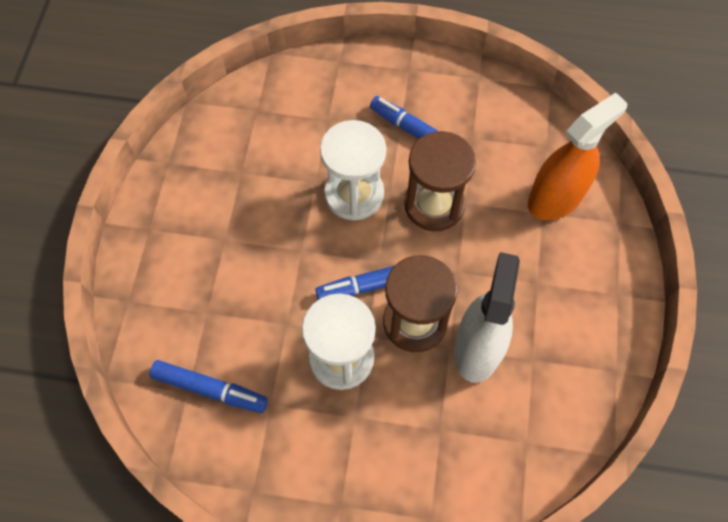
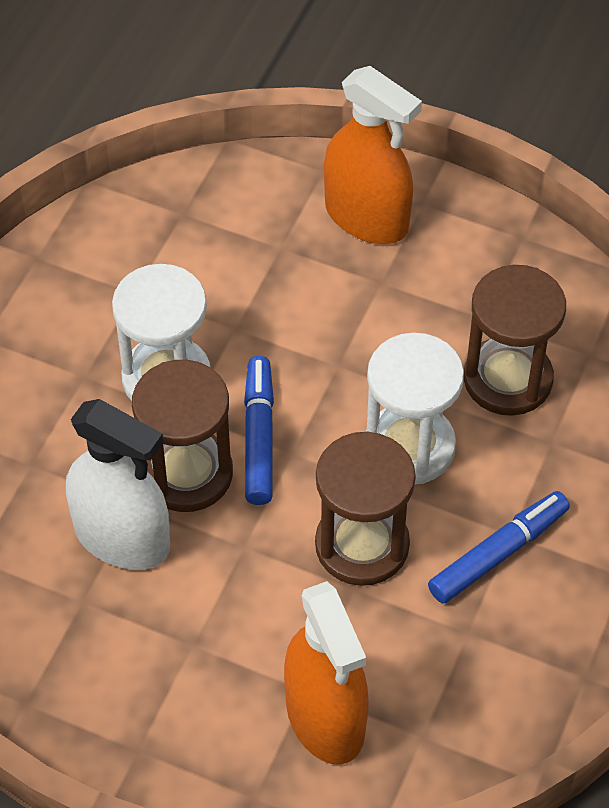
camera: 105 degrees right, 10 degrees down
blue marker [149,360,268,413] -> none
none -> orange spray bottle [324,66,422,244]
none -> brown hourglass [464,265,566,416]

